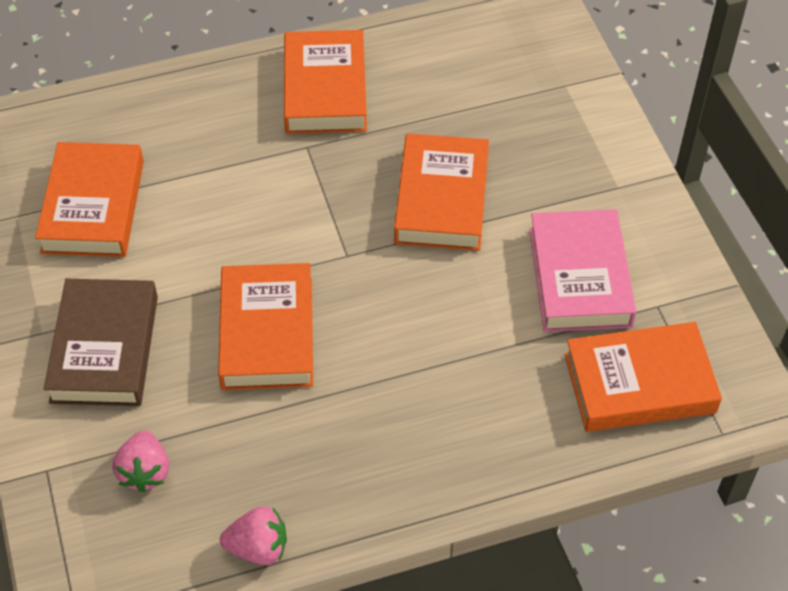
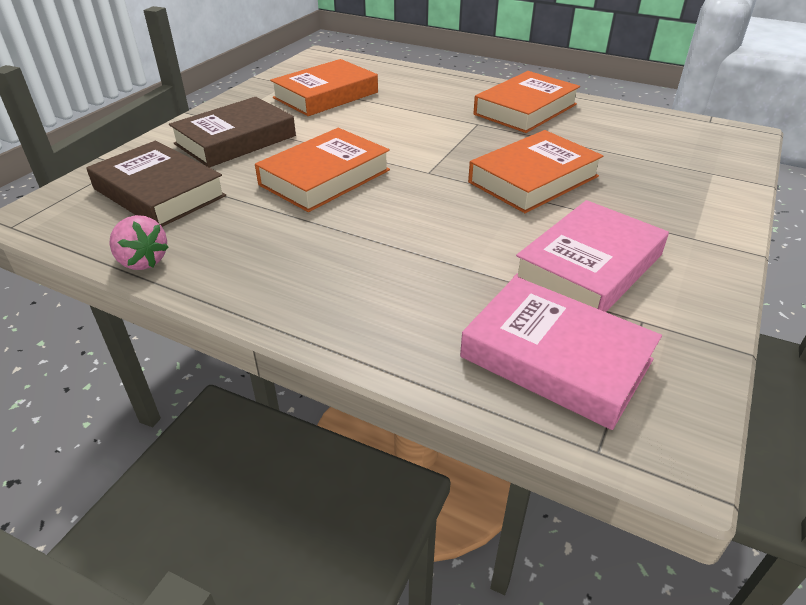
camera: 45 degrees right, 15 degrees down
pink strawberry [113,430,170,492] -> brown book [86,141,226,227]
orange book [565,322,722,432] -> pink book [460,276,662,430]

